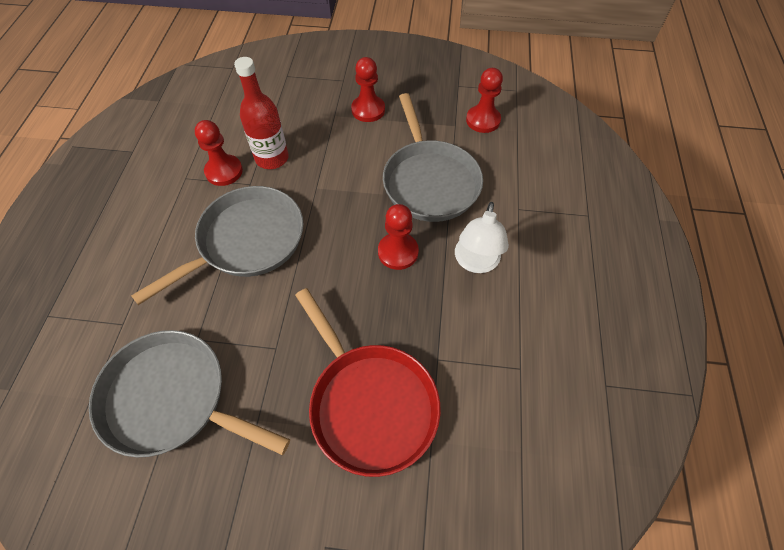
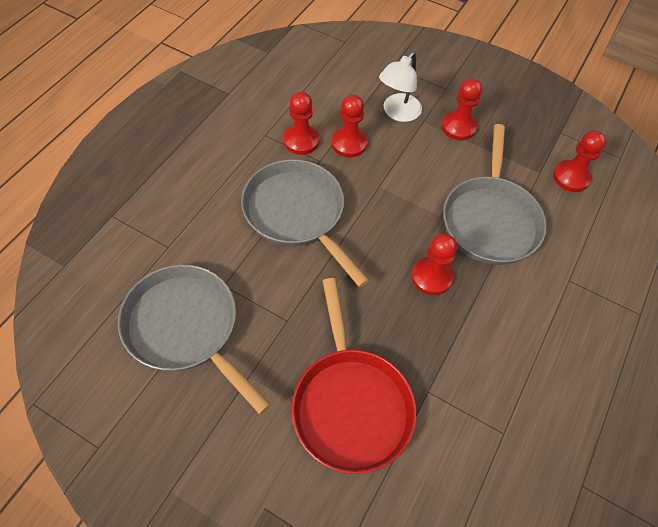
camera: 20 degrees right, 0 degrees up
grey pan [131,186,303,305] -> grey pan turned 105 degrees counterclockwise [241,159,369,287]
red bottle [234,57,289,169] -> red pawn [332,95,367,157]
white lamp [455,202,509,273] -> white lamp moved to [379,52,422,122]

